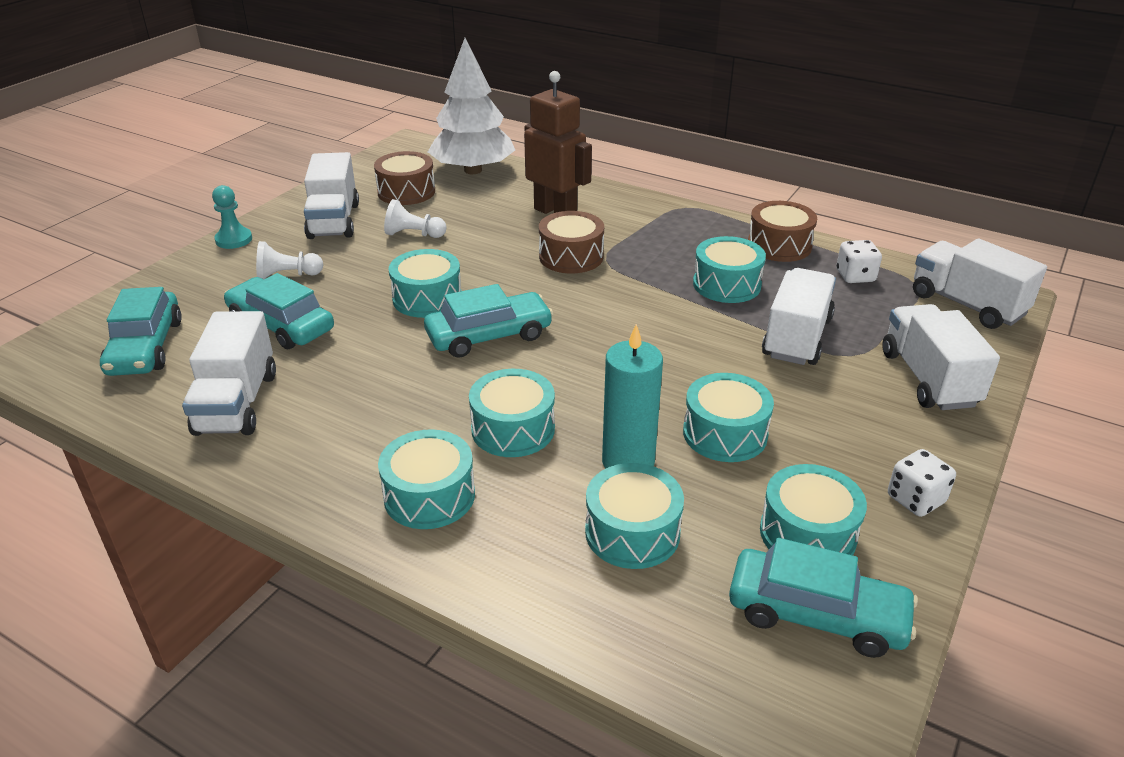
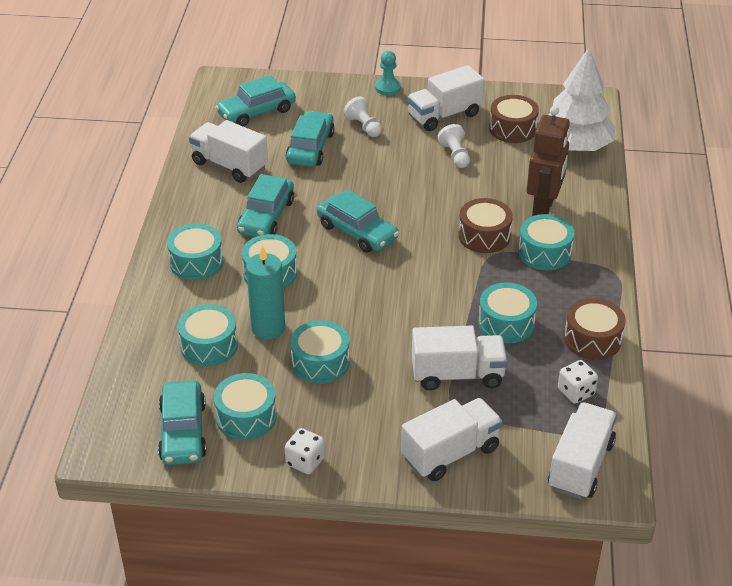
camera: 65 degrees right, 5 degrees up
white truck [182,311,276,436] -> white truck turned 60 degrees clockwise [189,120,268,183]
turquoise drum [389,249,462,318] -> turquoise drum moved to [518,214,574,270]
none -> turquoise car [237,174,294,237]

